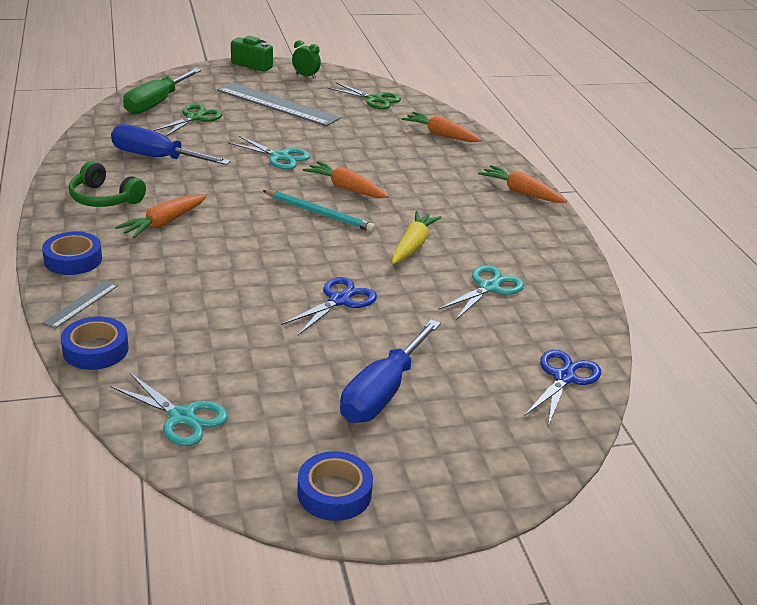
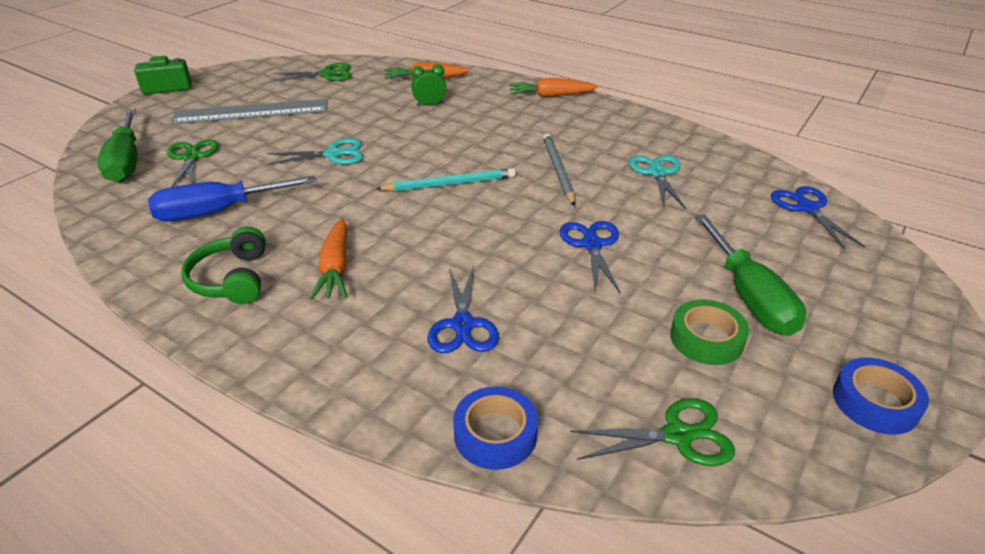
camera: 40 degrees left, 5 degrees up
blue tape [42,232,102,275] -> none
grey ruler [42,280,118,329] -> none
green headphones [69,161,146,207] -> green headphones turned 90 degrees clockwise [181,227,266,304]
turquoise scissors [111,373,228,446] -> green scissors [570,398,735,466]
green clock [292,40,321,79] -> green clock moved to [411,65,446,106]
orange carrot [302,161,389,198] -> none
blue screwdriver [340,319,441,423] -> green screwdriver [695,214,806,336]
yellow carrot [392,211,442,264] -> grey pencil [543,134,575,206]
none -> blue scissors [427,266,499,353]
none -> green tape [670,299,749,365]

